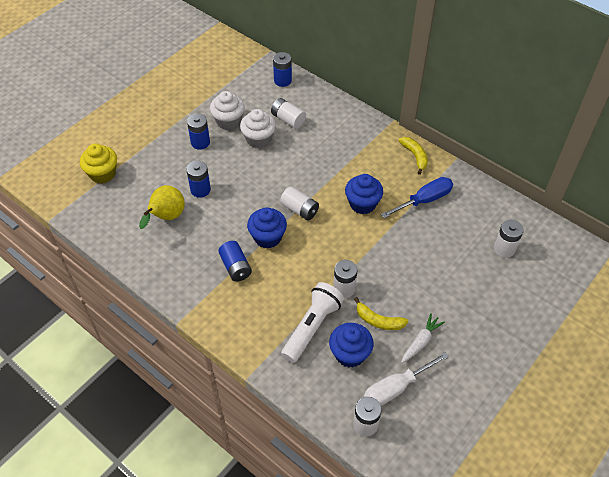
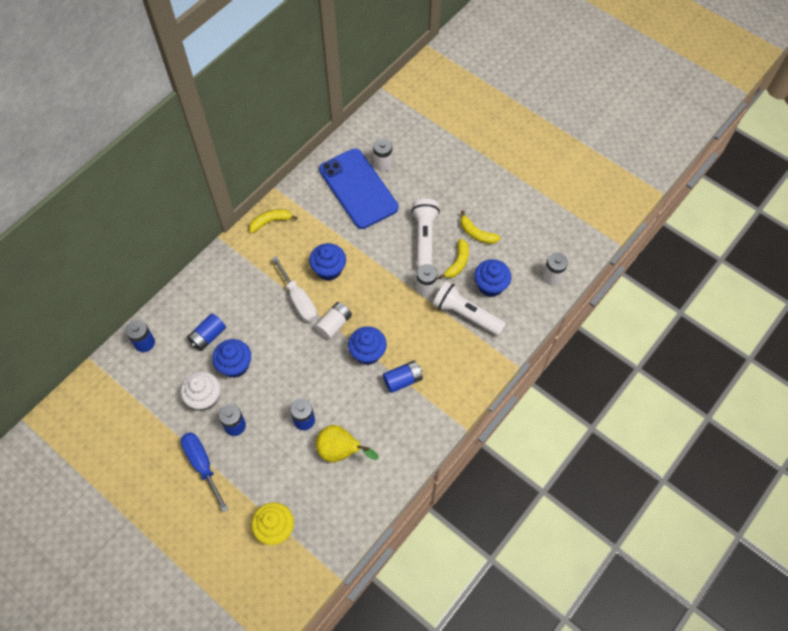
camera: 90 degrees left, 10 degrees up
white cupcake [240,109,276,148] -> blue cupcake [212,339,251,378]
white battery [271,98,306,129] -> blue battery [187,313,226,351]
white screwdriver [364,352,449,406] -> white screwdriver moved to [272,256,317,322]
blue screwdriver [381,177,453,218] -> blue screwdriver moved to [181,432,229,513]
white carrot [401,313,445,363] -> yellow banana [461,210,500,244]
none -> blue phone [319,148,398,229]
none -> white flashlight [411,198,440,268]

